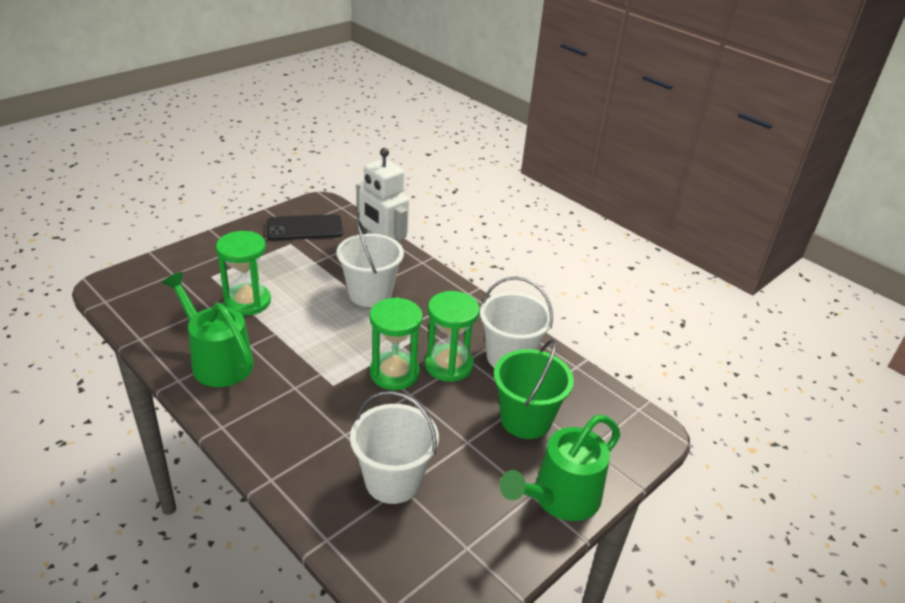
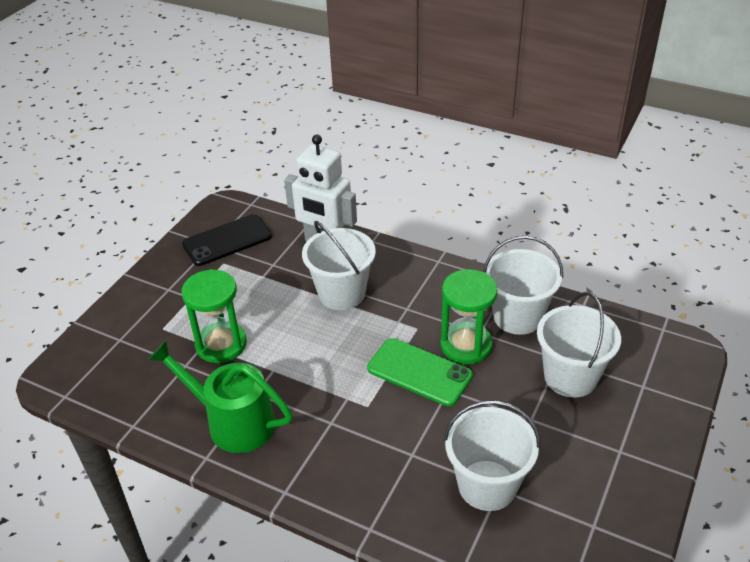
camera: 15 degrees left, 5 degrees up
green hourglass [370,297,423,390] -> green phone [367,338,473,406]
green bucket [494,339,574,439] -> white bucket [537,292,621,397]
green watering can [500,415,620,521] -> none

